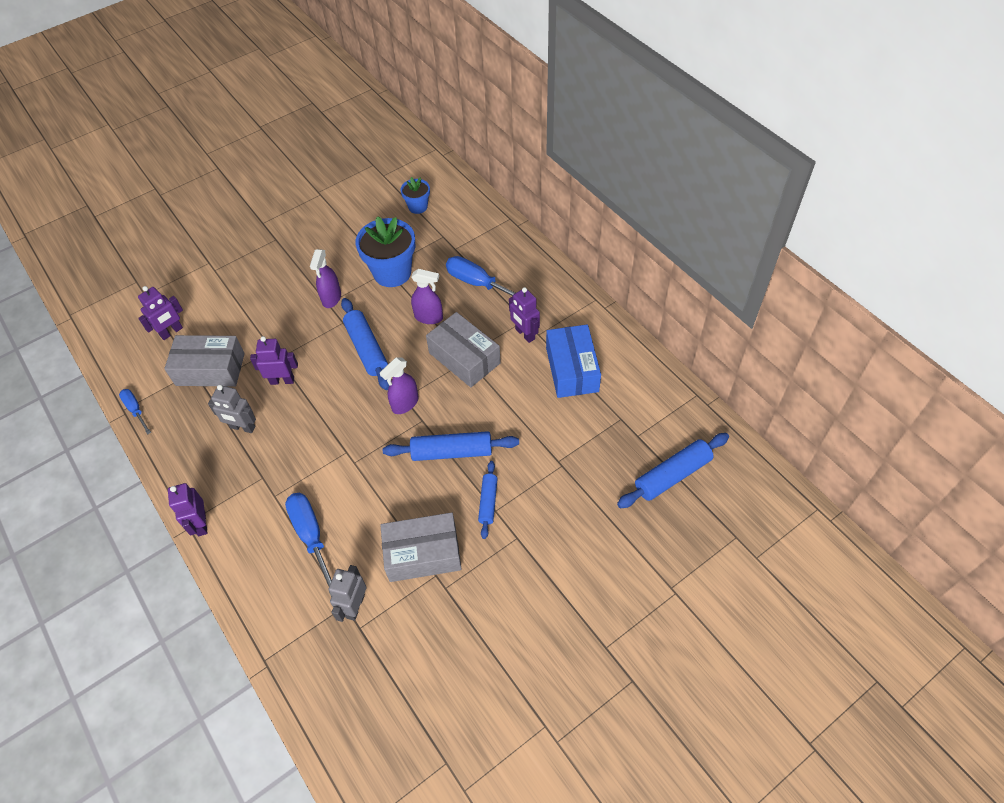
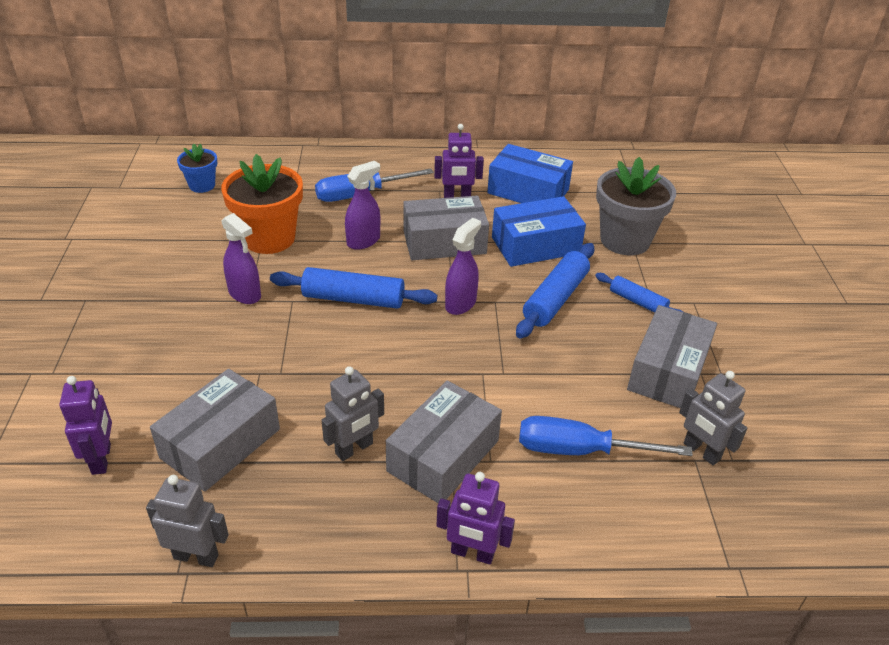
camera: 60 degrees left, 15 degrees down
blue screwdriver [119,389,151,435] -> grey robot [146,475,229,567]
purple robot [250,336,298,385] -> none
blue flower pot [355,216,415,287] -> orange flower pot [221,154,303,254]
purple spray bottle [380,357,418,414] -> purple spray bottle turned 135 degrees counterclockwise [445,218,481,315]
blue rolling pin [617,433,729,508] -> none
none -> grey box [386,380,502,503]
none -> blue box [492,196,586,267]
none -> grey flower pot [596,157,676,255]

